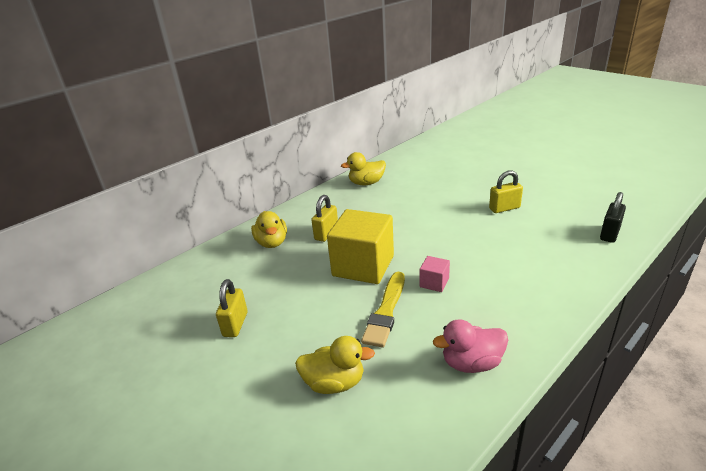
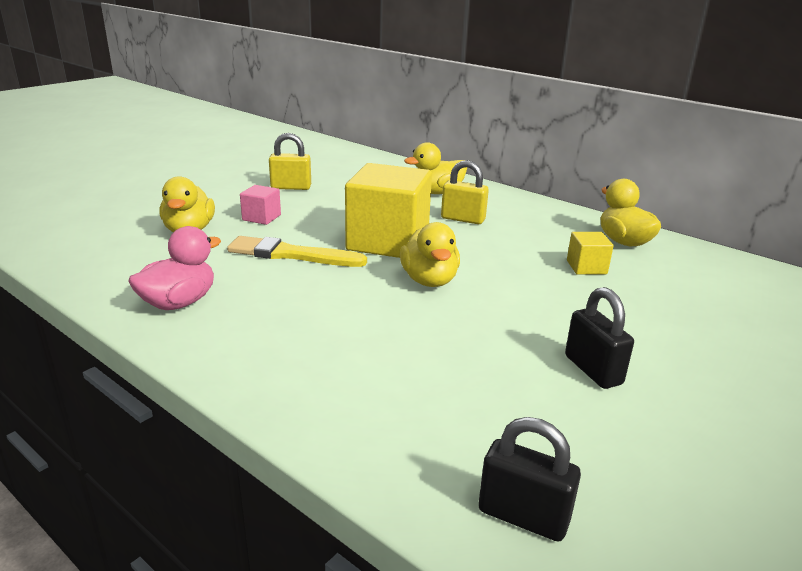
camera: 80 degrees right, 5 degrees down
pink cube [420,256,450,292] -> pink cube moved to [240,185,281,225]
pink duck [433,319,508,373] -> pink duck turned 60 degrees clockwise [128,226,221,310]
yellow padlock [489,170,523,213] -> black padlock [565,287,634,389]
none -> yellow duck [400,222,460,287]
none -> yellow cube [567,232,614,275]

